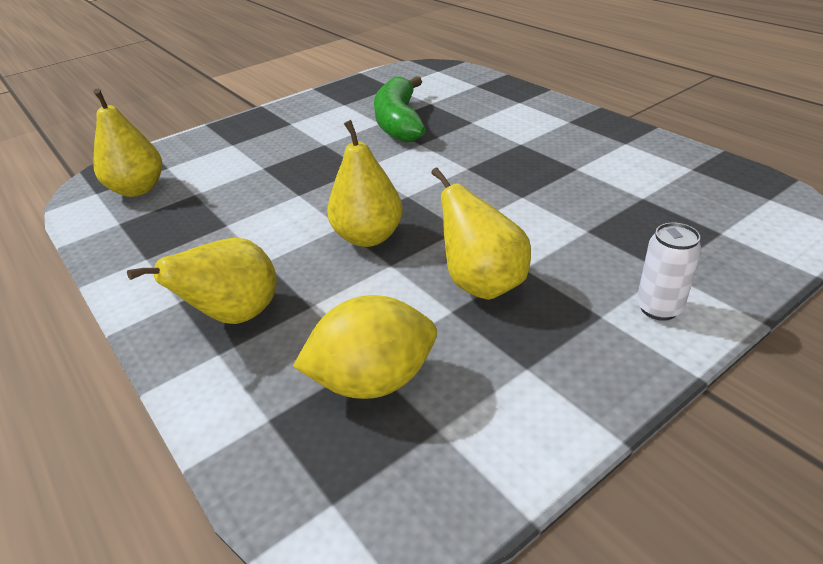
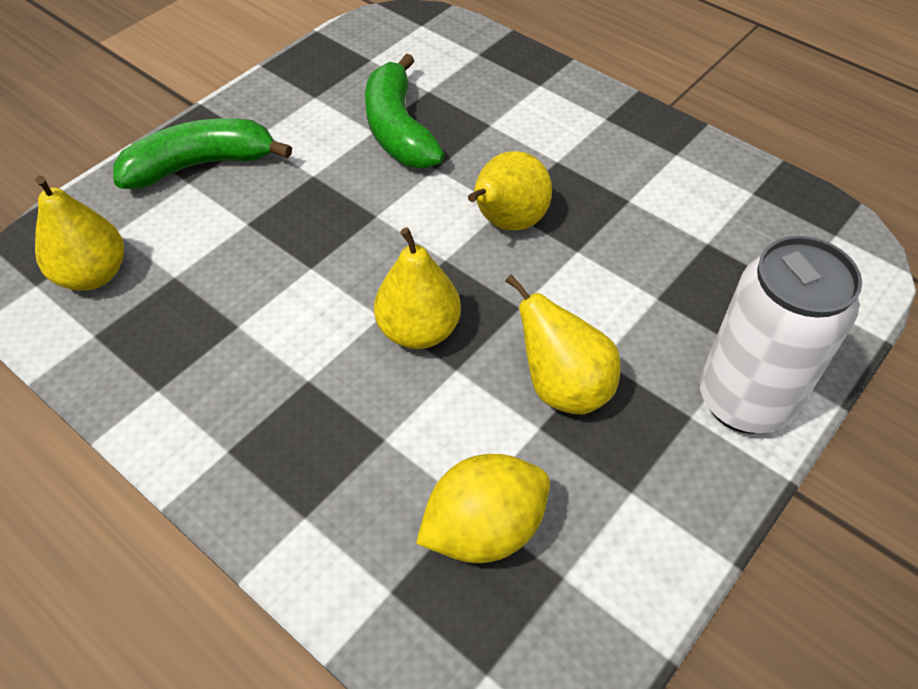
camera: 15 degrees left, 15 degrees up
yellow pear [127,238,277,324] -> yellow pear moved to [468,151,552,230]
white can [637,223,701,321] -> white can [700,236,862,434], size x2.14
none -> green banana [113,118,292,189]

